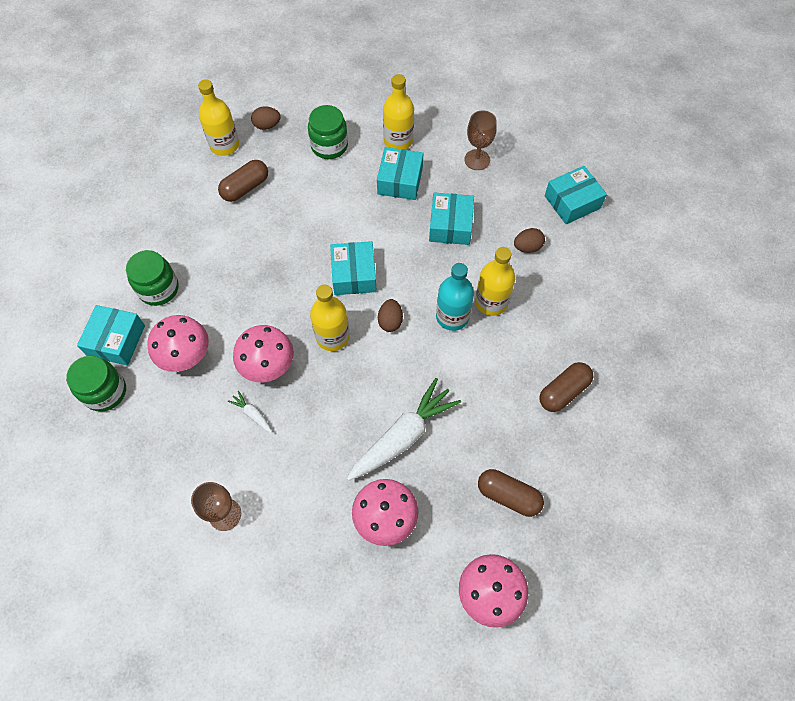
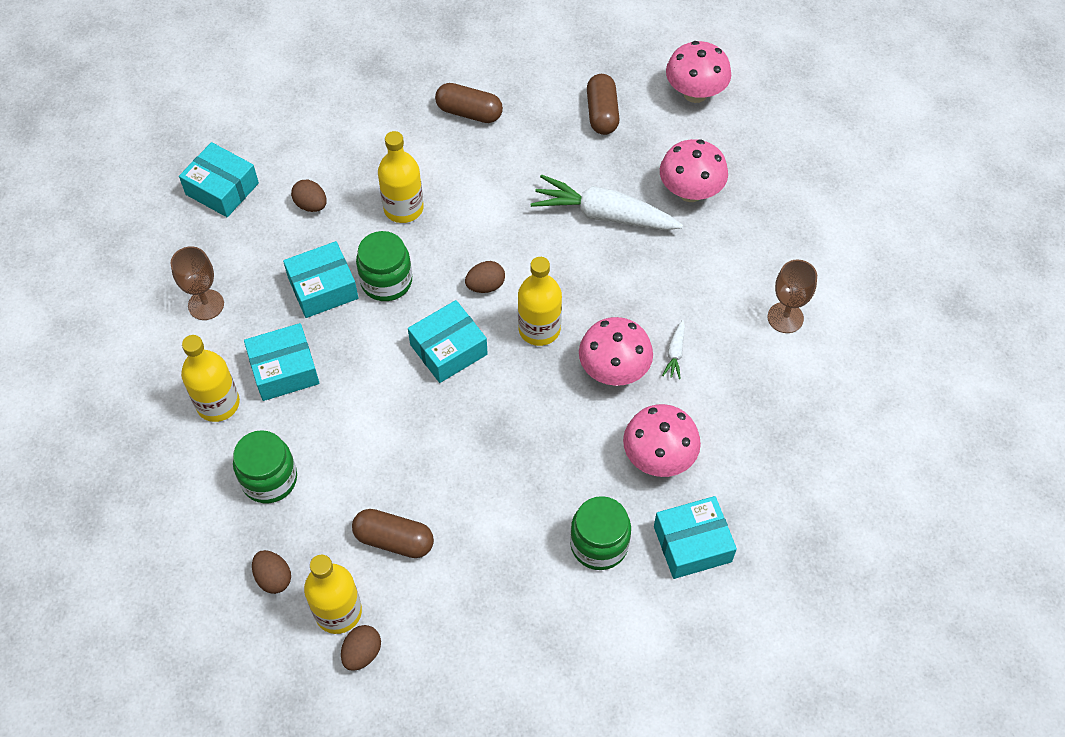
camera: 120 degrees left, 5 degrees down
green jar [66,356,126,412] -> green jar moved to [356,231,412,301]
turquoise bottle [436,263,474,331] -> none
none -> brown egg [341,625,381,671]

